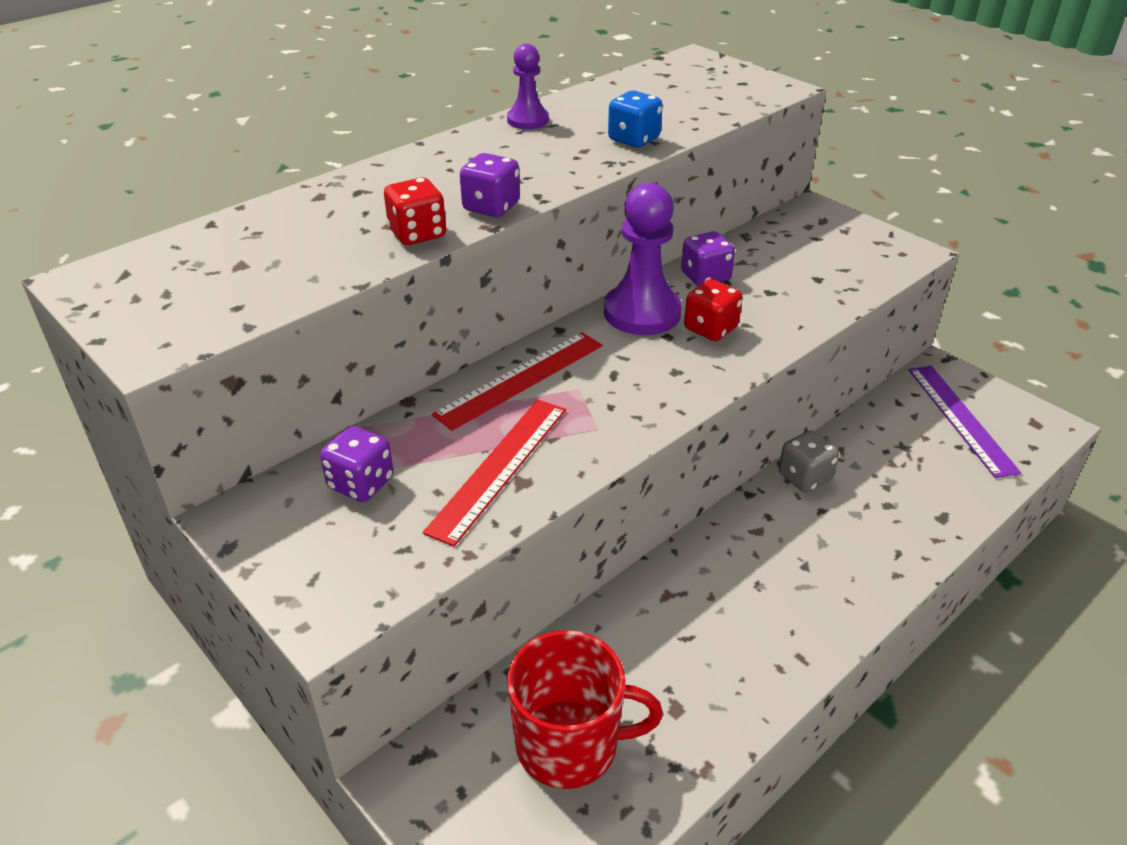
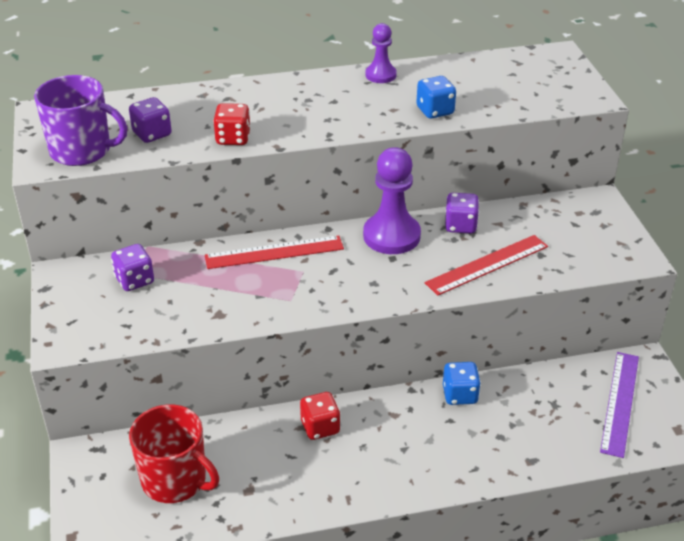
camera: 30 degrees right, 0 degrees up
red ruler [423,400,566,546] -> red ruler moved to [425,235,548,295]
purple dice [460,153,520,217] -> purple dice moved to [129,97,172,143]
red dice [684,279,743,341] -> red dice moved to [300,392,340,440]
grey dice [779,430,839,493] -> blue dice [443,362,481,405]
none -> purple mug [34,75,128,166]

